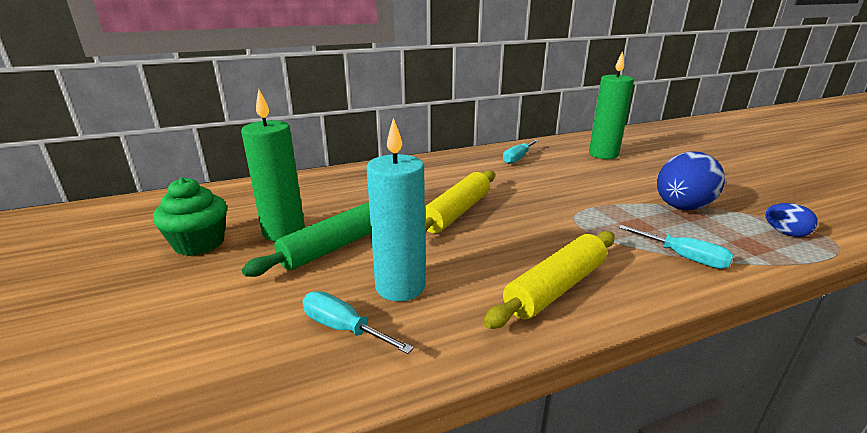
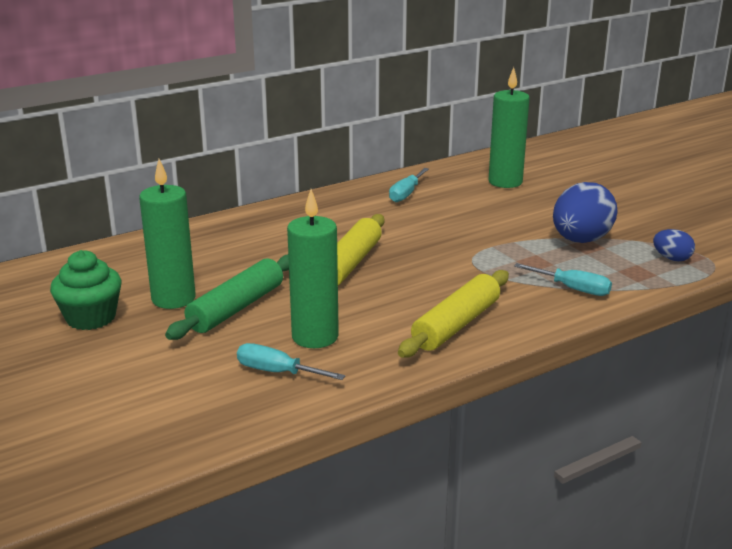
camera: 10 degrees left, 0 degrees up
turquoise candle [366,118,425,301] -> green candle [287,189,339,348]

